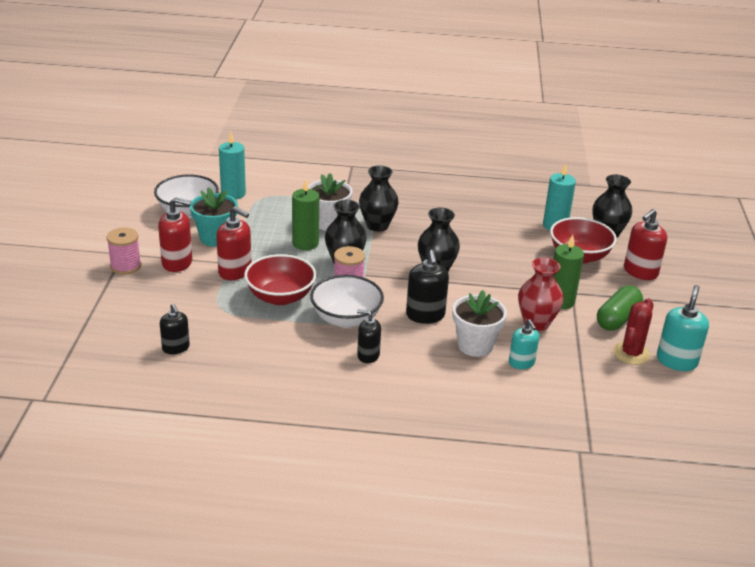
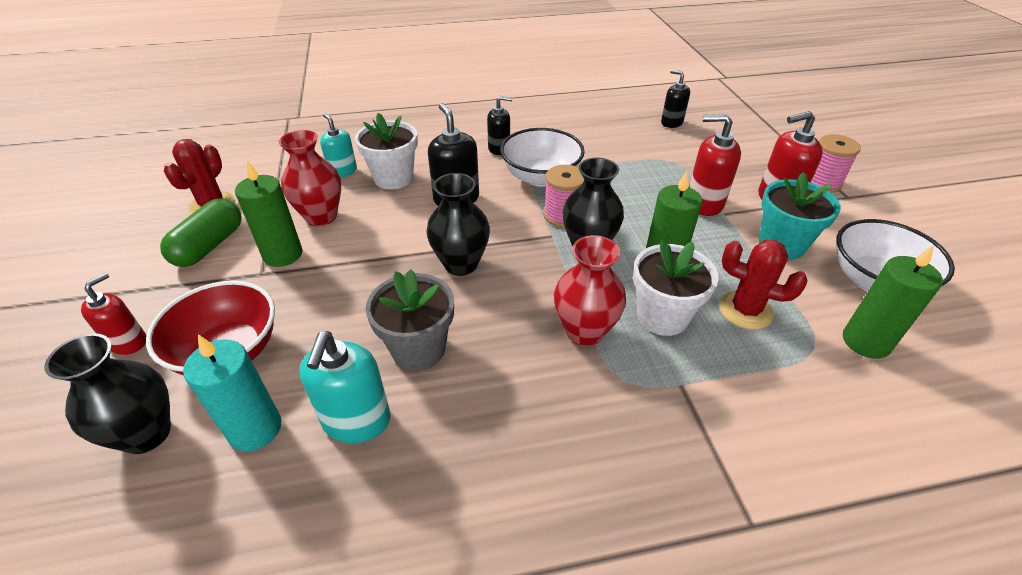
camera: 165 degrees right, 10 degrees up
turquoise candle [219,132,246,199] -> green candle [843,245,943,359]
red bowl [244,254,316,305] -> none
black vase [359,165,399,232] -> red vase [554,235,626,346]
red soap dispenser [624,209,667,280] -> red soap dispenser [81,273,146,355], size x0.66
turquoise soap dispenser [657,285,709,371] -> turquoise soap dispenser moved to [299,331,391,443]
none -> grey flower pot [366,269,454,371]
none -> red cactus [719,240,808,330]

